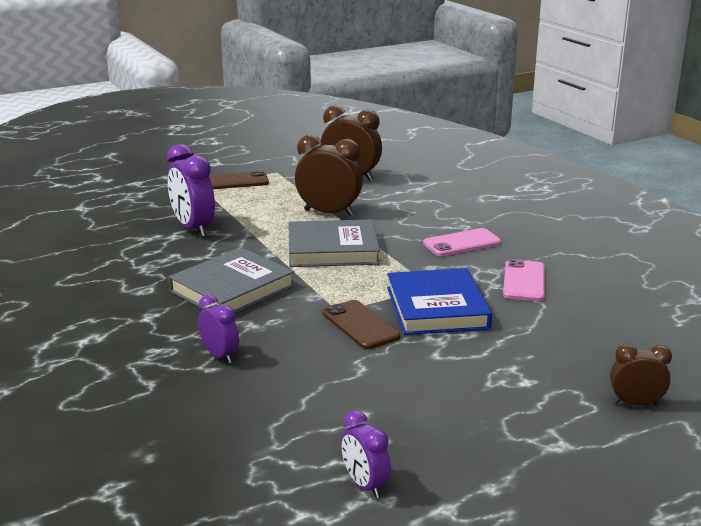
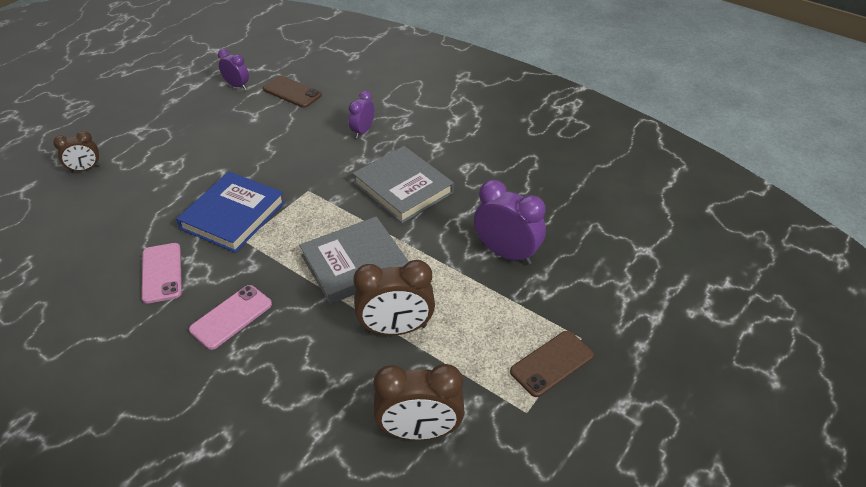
camera: 155 degrees right, 20 degrees up
grey book [168,247,295,313] -> grey book turned 60 degrees counterclockwise [353,146,454,223]
purple clock [198,295,239,363] -> purple clock turned 90 degrees clockwise [349,91,374,138]
brown phone [323,300,400,349] -> brown phone moved to [263,76,322,108]
blue book [387,268,492,335] -> blue book turned 60 degrees clockwise [176,172,285,253]

